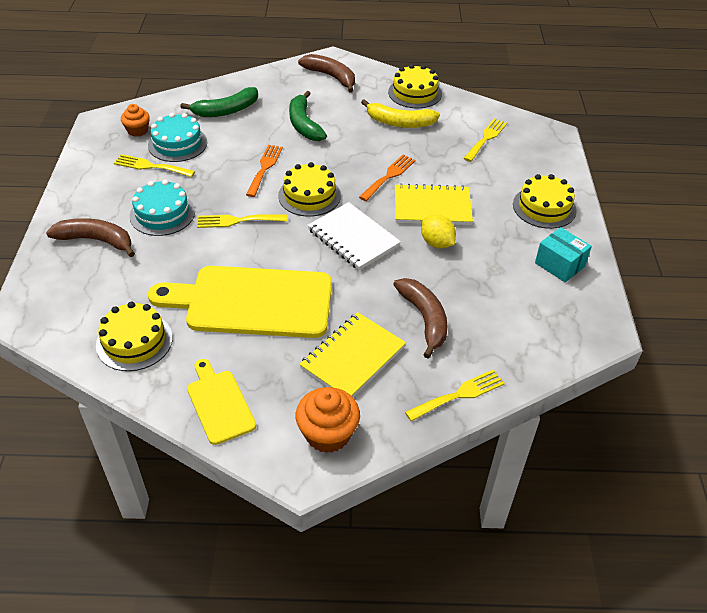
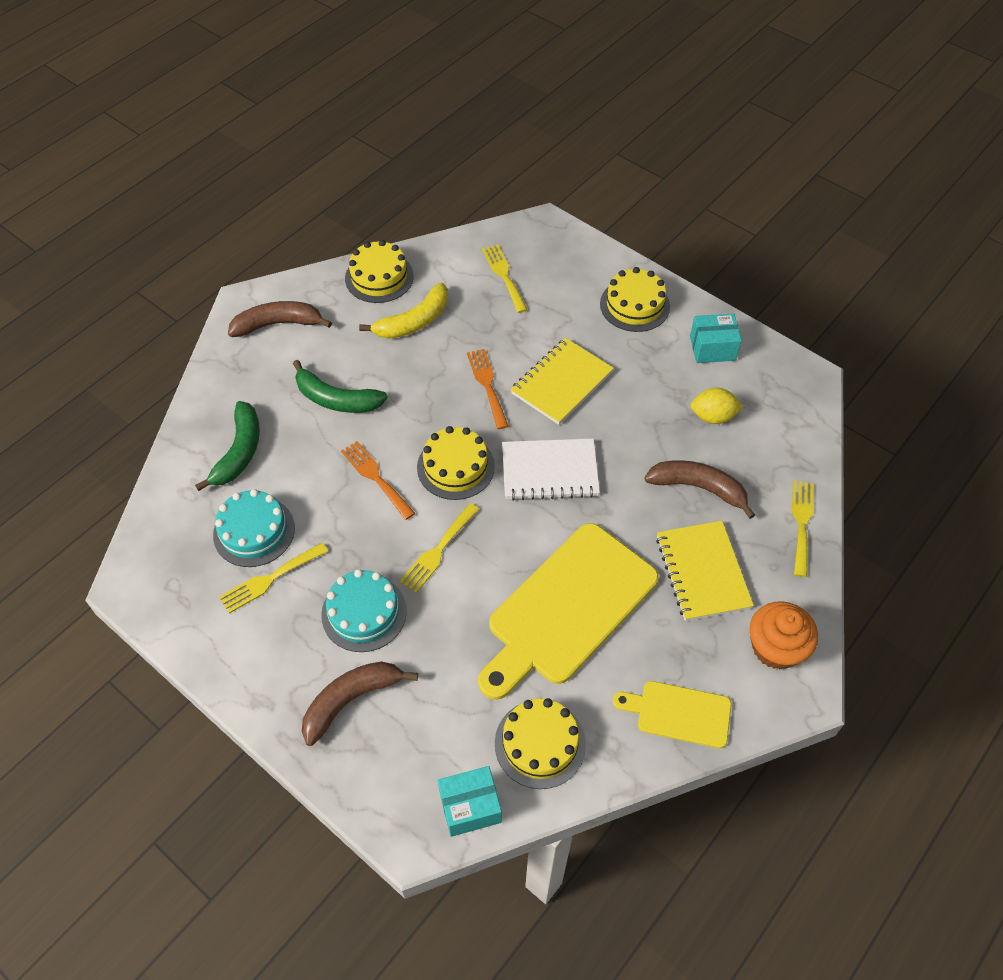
camera: 50 degrees left, 10 degrees up
orange cupcake [121,104,150,137] -> none
yellow lemon [421,215,456,248] -> yellow lemon moved to [690,388,744,424]
none -> turquoise box [438,766,502,837]

